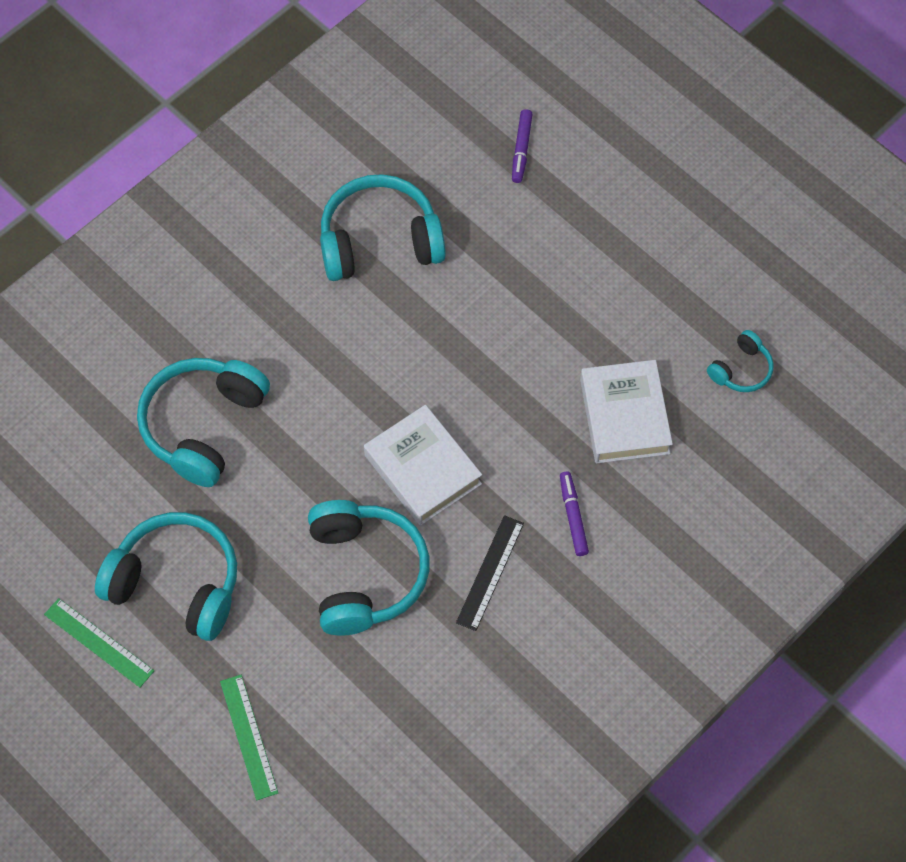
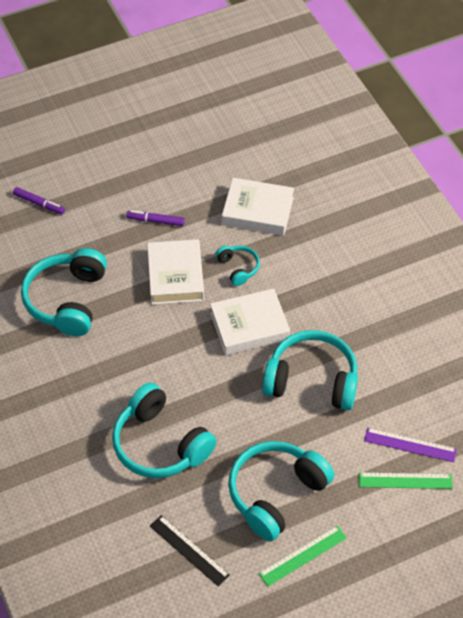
camera: 70 degrees left, 10 degrees down
black ruler [456,515,524,631] -> black ruler moved to [150,515,230,587]
purple marker [560,472,589,556] -> purple marker moved to [126,210,185,226]
turquoise headphones [707,330,773,392] -> turquoise headphones moved to [215,245,260,286]
none -> white book [147,239,204,305]
none -> purple ruler [364,428,457,462]

